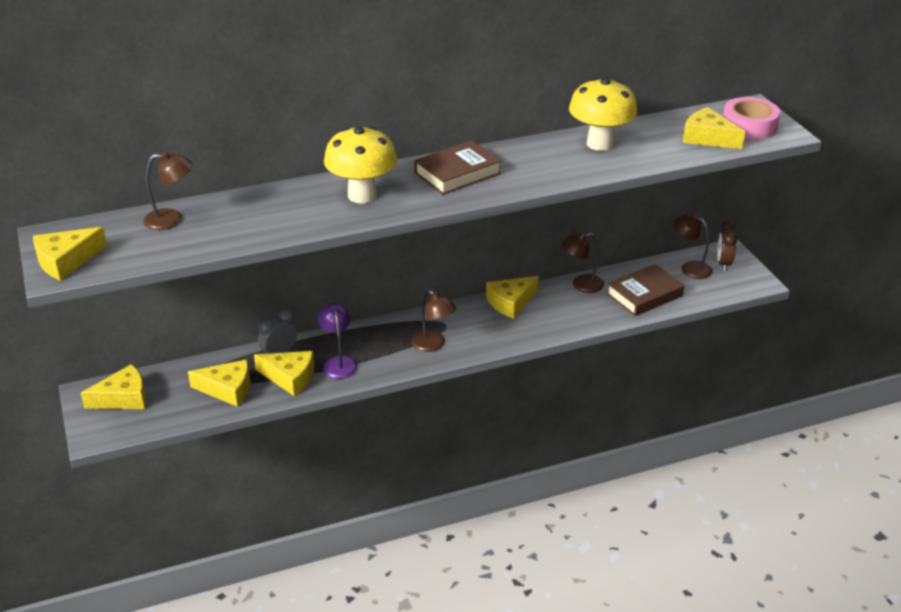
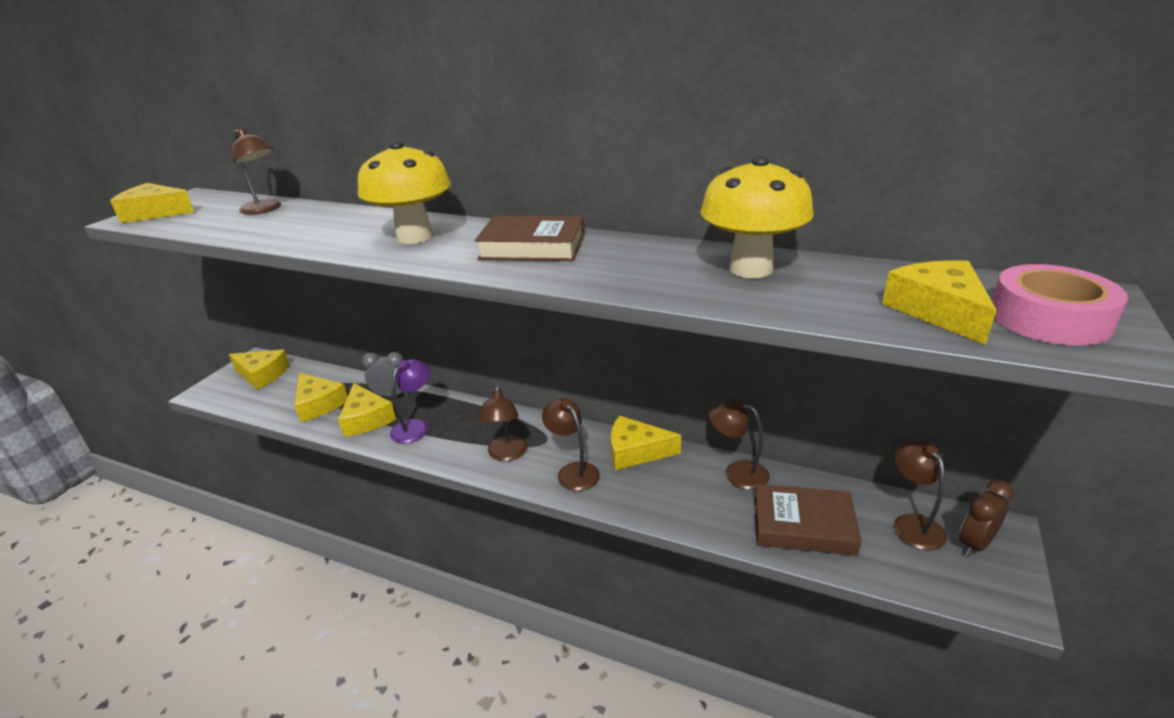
camera: 45 degrees right, 5 degrees down
none -> brown lamp [542,398,600,491]

